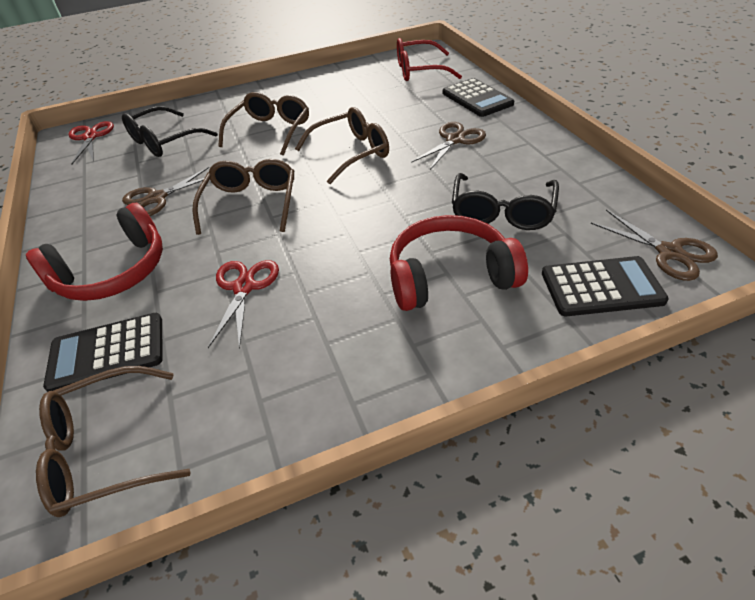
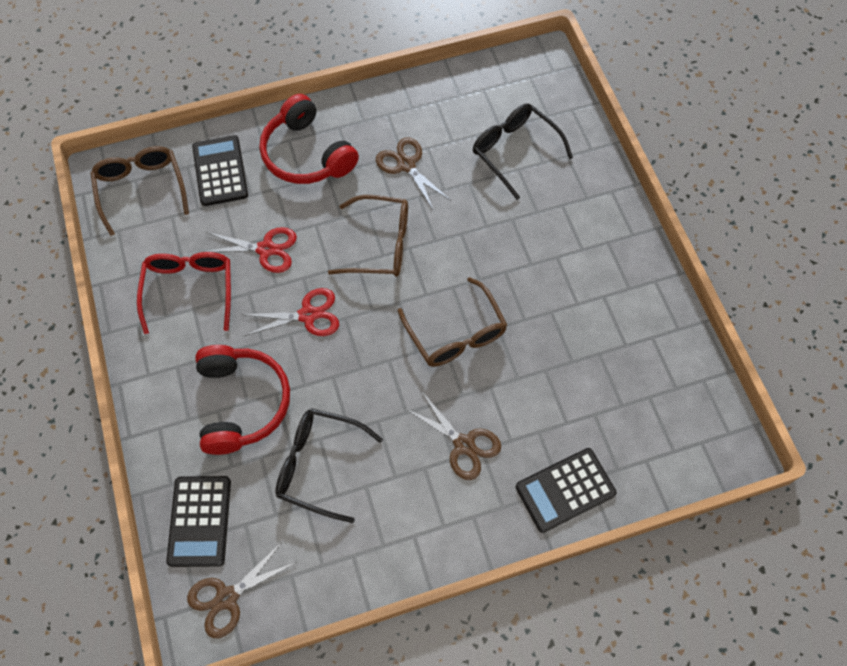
camera: 90 degrees right, 20 degrees up
red scissors [68,121,114,165] -> red scissors moved to [241,288,339,336]
brown glasses [218,92,309,156] -> none
red glasses [397,38,462,81] -> red glasses moved to [137,252,231,334]

